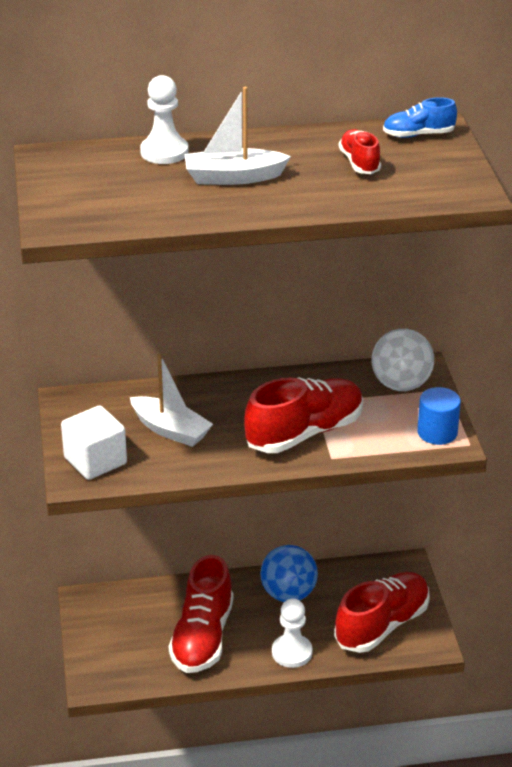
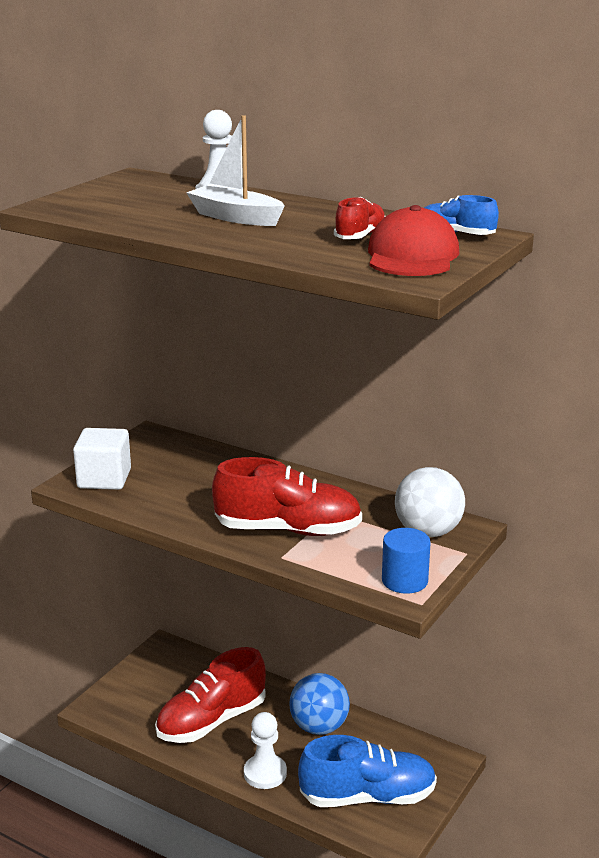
camera: 40 degrees right, 10 degrees down
white boat [130,354,213,447] -> none
red shoe [334,572,430,653] -> blue shoe [298,735,437,807]
none -> red cap [368,205,459,276]

